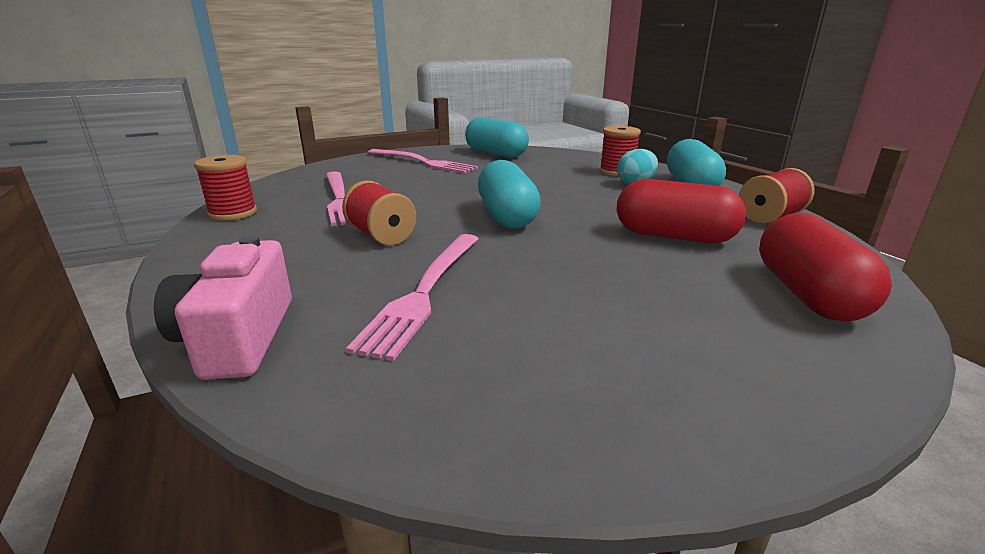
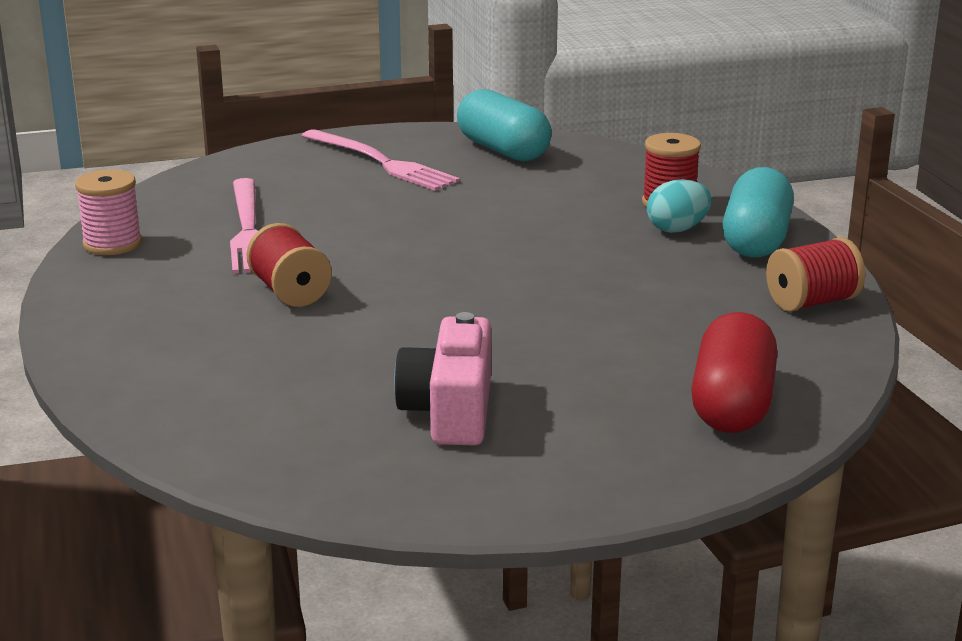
camera: 10 degrees right, 0 degrees up
pink camera [154,235,292,380] -> pink camera moved to [394,312,491,446]
red spool [194,155,257,221] -> pink spool [75,169,142,255]
pink fork [346,234,479,361] -> none
turquoise capsule [478,160,541,229] -> none
red capsule [617,179,746,243] -> none

